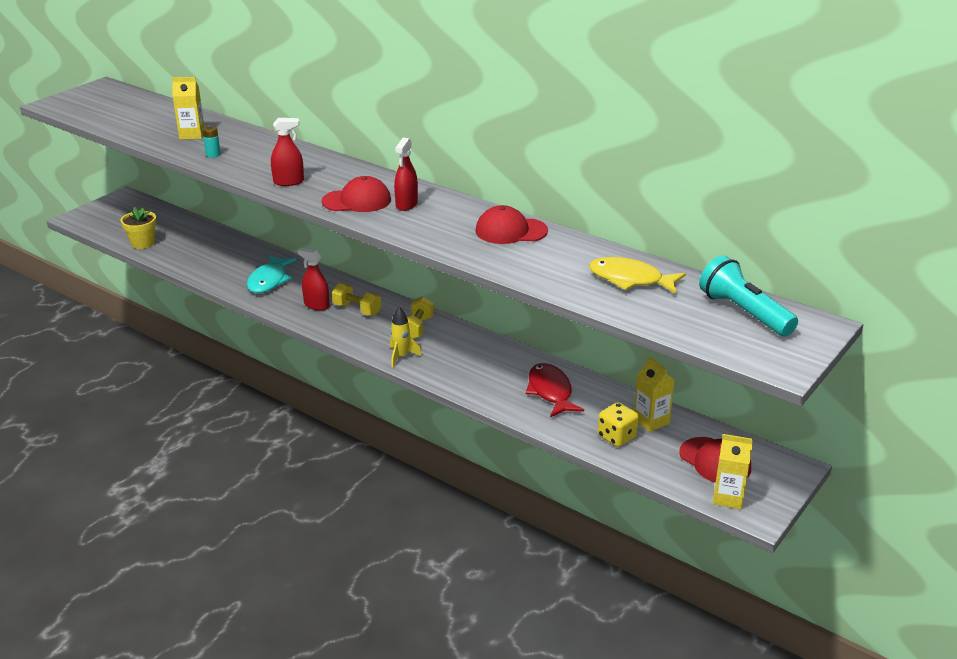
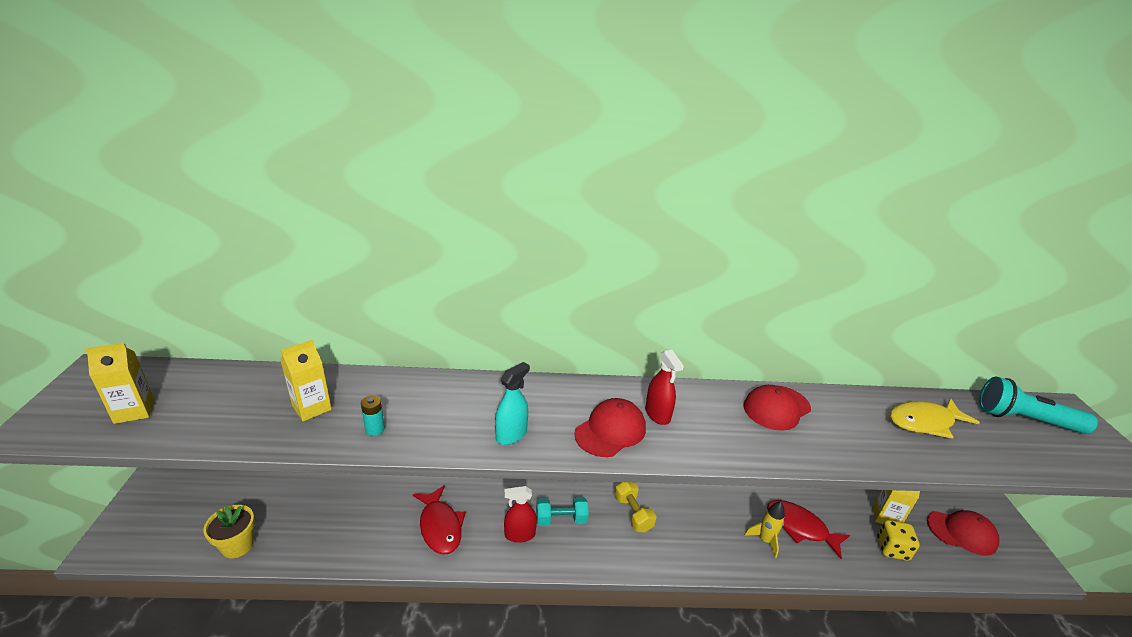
camera: 40 degrees left, 0 degrees up
turquoise fish [247,255,296,293] -> red fish [413,485,466,555]
red spray bottle [271,118,304,186] -> turquoise spray bottle [495,362,530,445]
yellow dumbbell [332,283,381,316] -> turquoise dumbbell [536,497,589,526]
yellow rocket [390,307,422,368] -> yellow rocket moved to [744,502,785,558]
yellow carton [713,434,753,509] -> yellow carton moved to [85,343,154,424]

